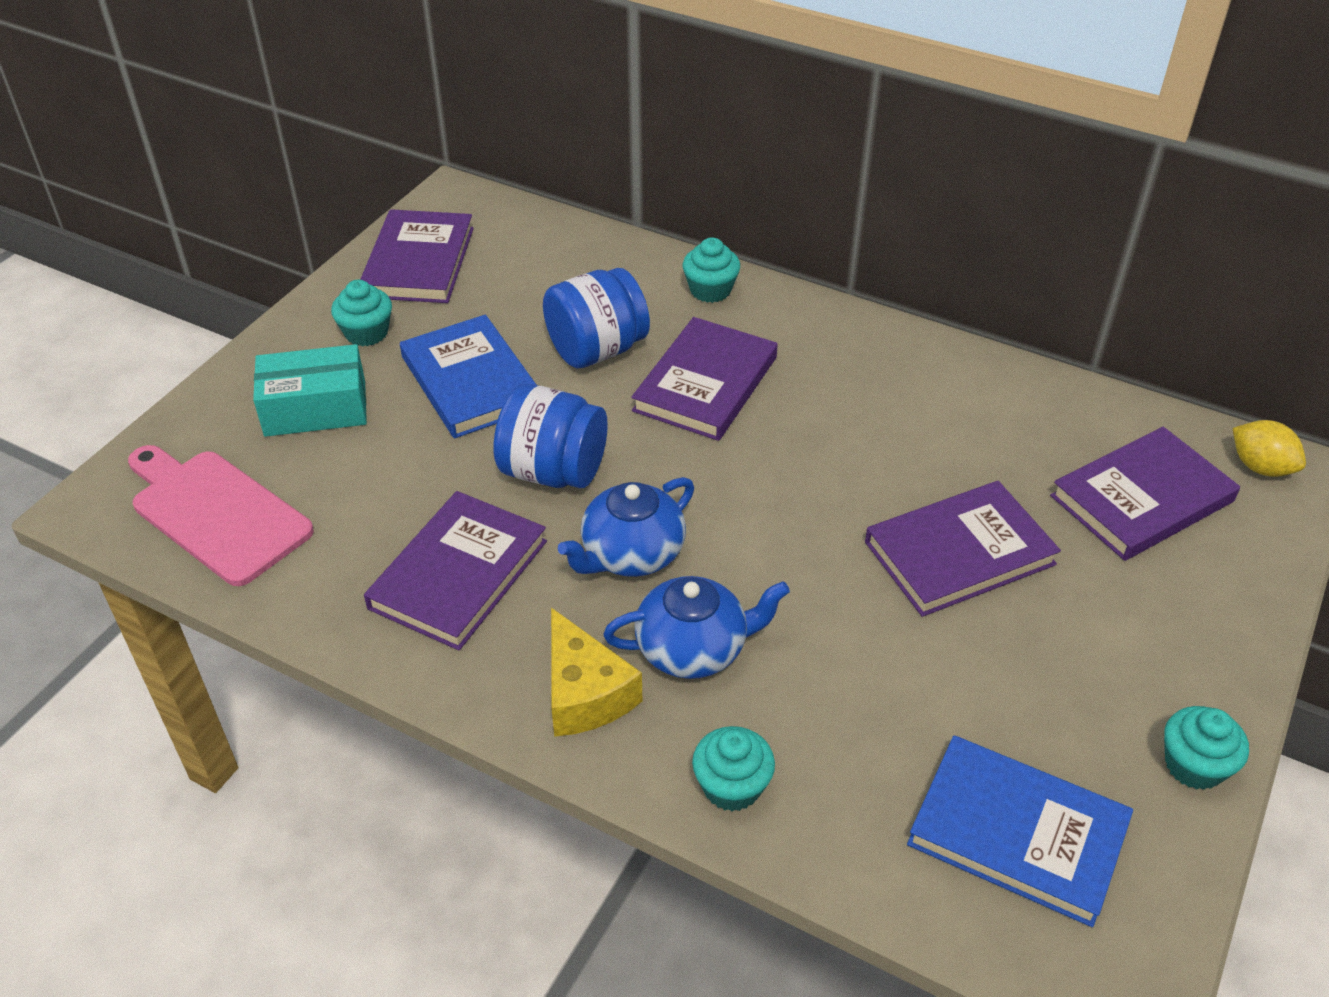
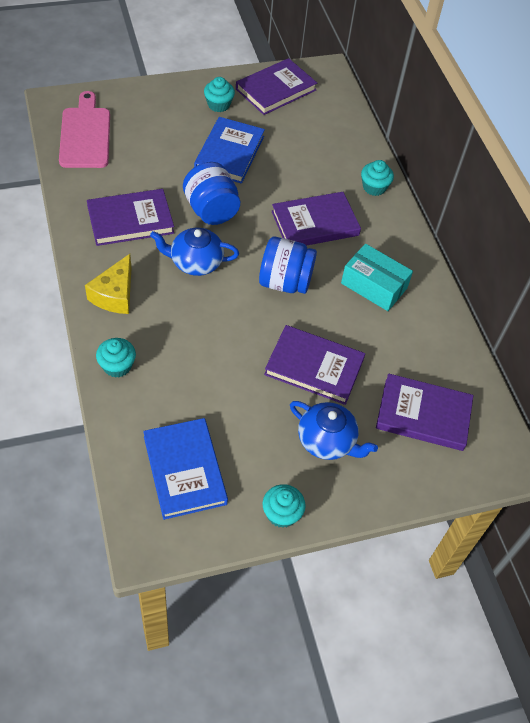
camera: 40 degrees right, 10 degrees up
turquoise box [253,344,367,437] -> turquoise box moved to [341,244,413,311]
blue jar [543,268,650,368] -> blue jar moved to [259,237,317,294]
blue teapot [603,576,790,679] -> blue teapot moved to [290,401,378,460]
yellow lemon [1233,420,1306,477] -> none

